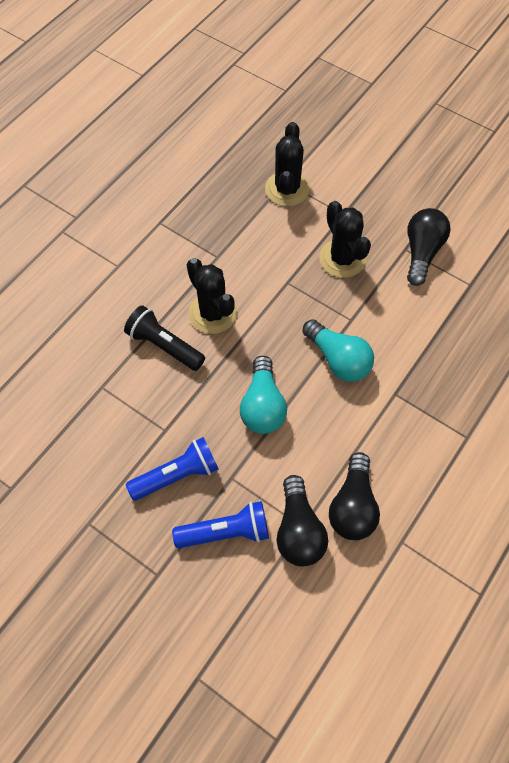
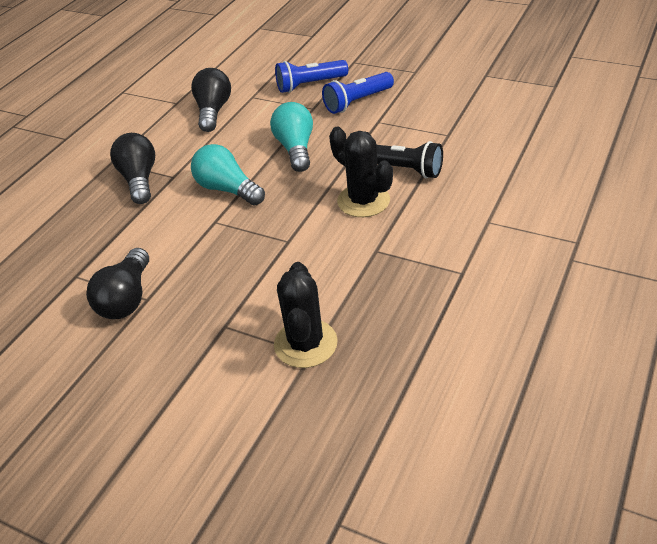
camera: 175 degrees right, 20 degrees down
black light bulb [276,475,328,566] -> black light bulb moved to [110,133,155,204]
black cactus [319,201,371,278] -> none

